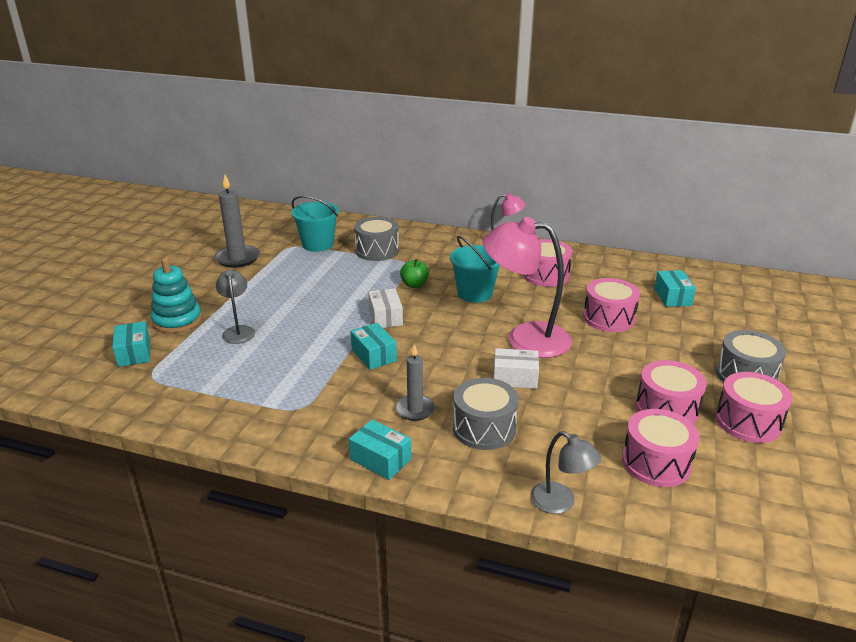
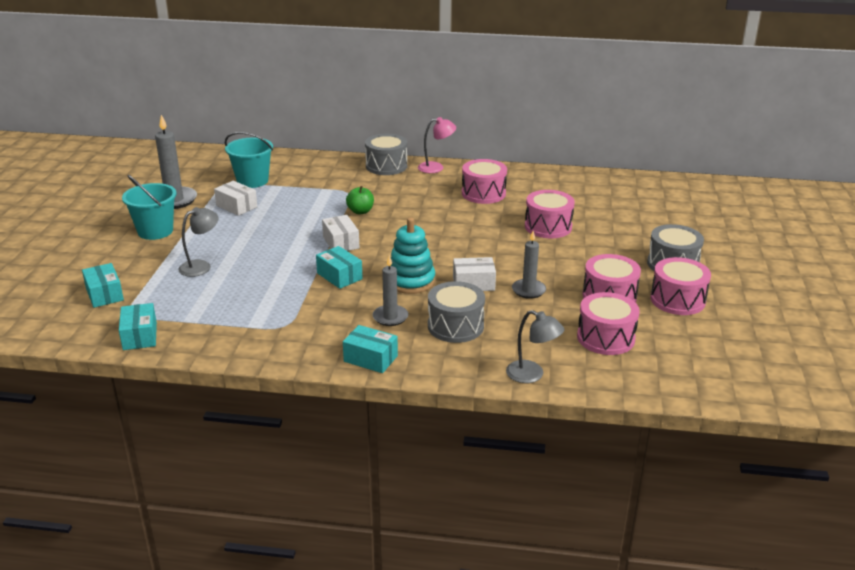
camera: 10 degrees left, 0 degrees up
turquoise stacking toy [151,258,202,333] -> turquoise stacking toy moved to [391,217,435,294]
grey lamp [216,270,255,344] -> grey lamp turned 75 degrees clockwise [178,207,218,277]
grey drum [354,217,399,261] -> grey drum moved to [365,134,407,175]
turquoise bucket [450,236,500,303] -> turquoise bucket moved to [122,175,176,240]
pink lamp [483,217,572,358] -> none
turquoise box [654,270,696,307] -> turquoise box moved to [119,303,157,350]
none -> white box [214,181,258,216]
none -> grey candle [512,231,546,299]

